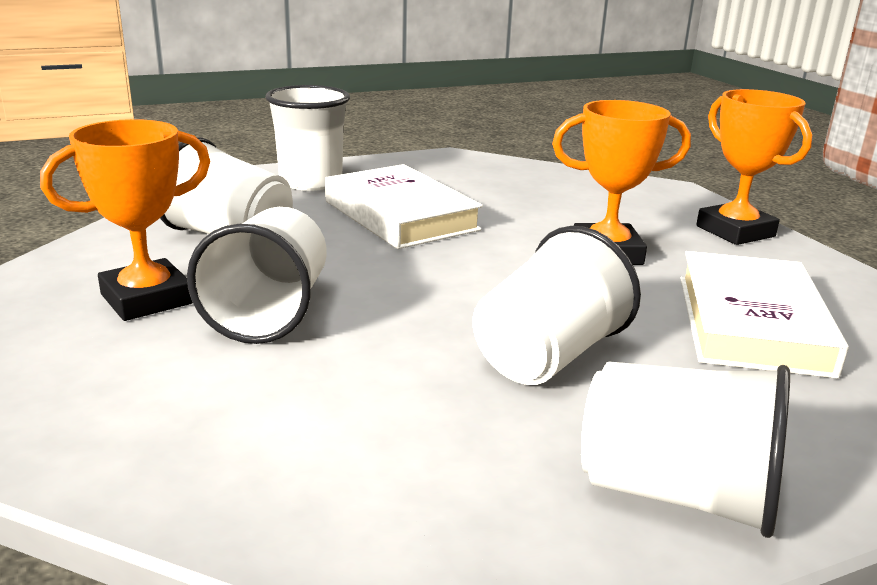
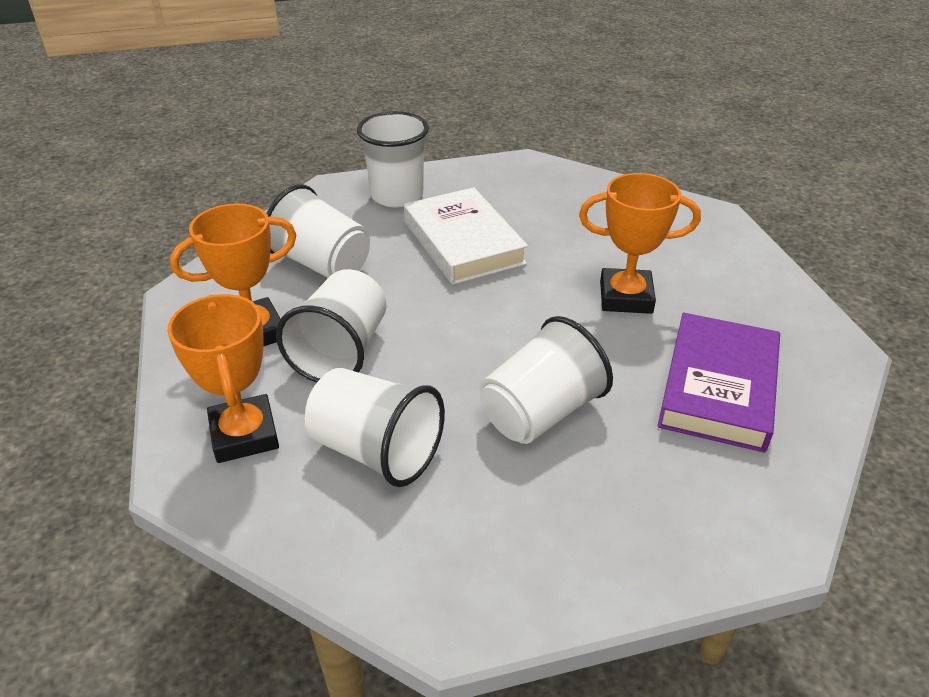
camera: 10 degrees right, 15 degrees up
white cup [581,362,790,538] -> white cup moved to [305,368,445,487]
white book [680,251,849,379] -> purple book [658,313,780,453]
orange trophy [696,89,812,245] -> orange trophy moved to [167,294,279,463]

